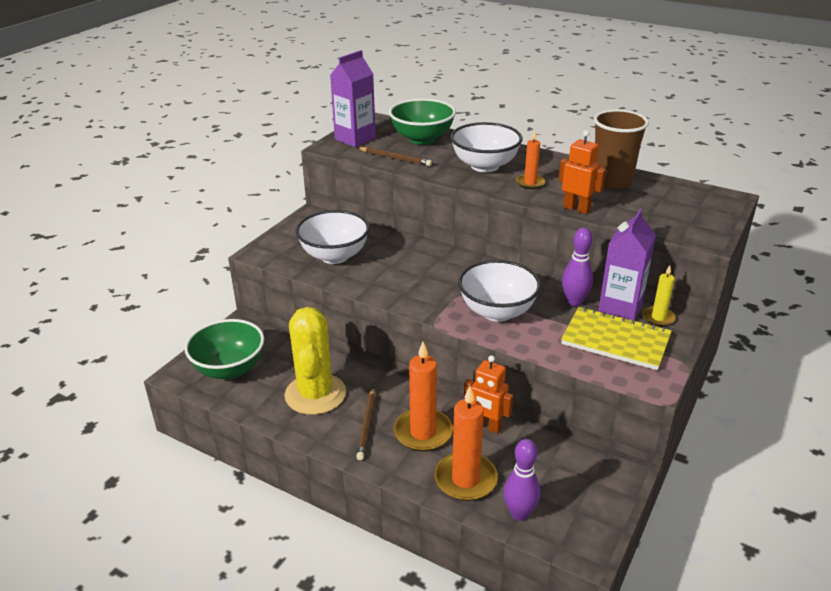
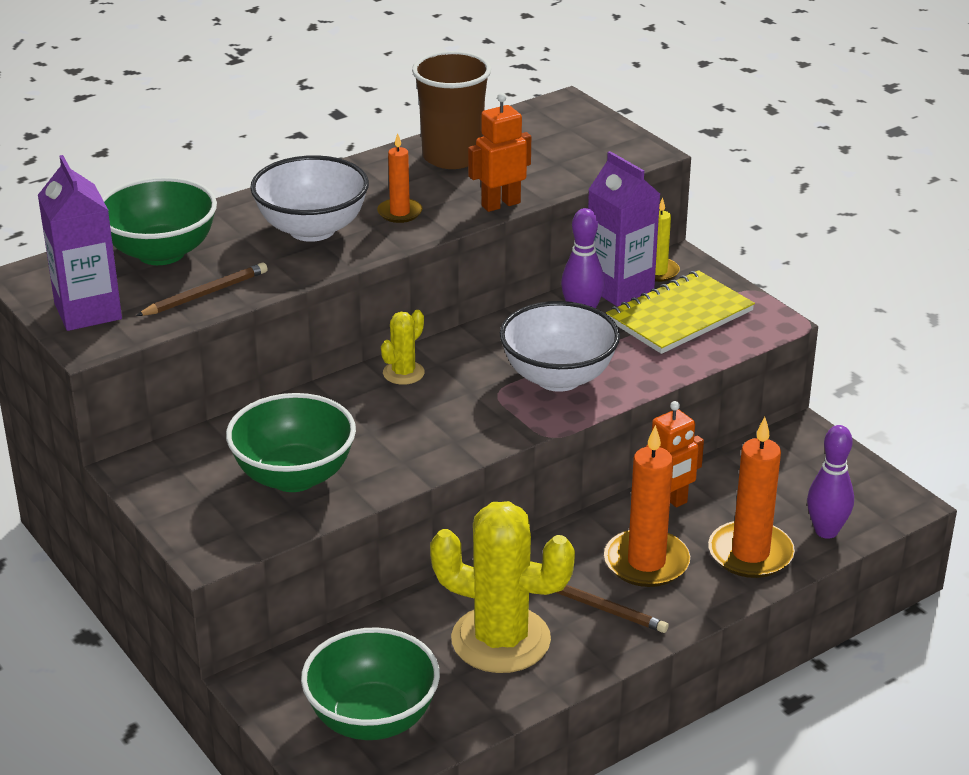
camera: 65 degrees left, 0 degrees up
white bowl [296,210,370,264] -> green bowl [226,393,356,492]
none -> yellow cactus [381,310,425,385]

